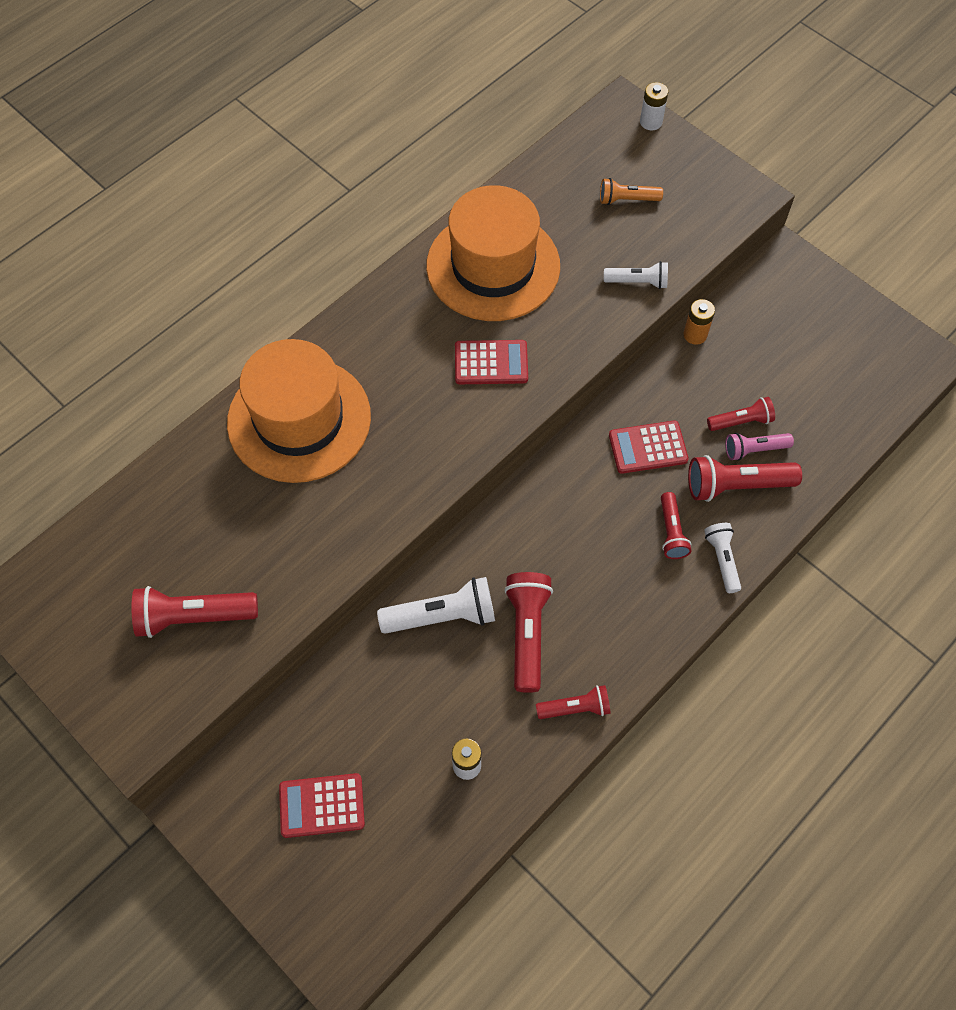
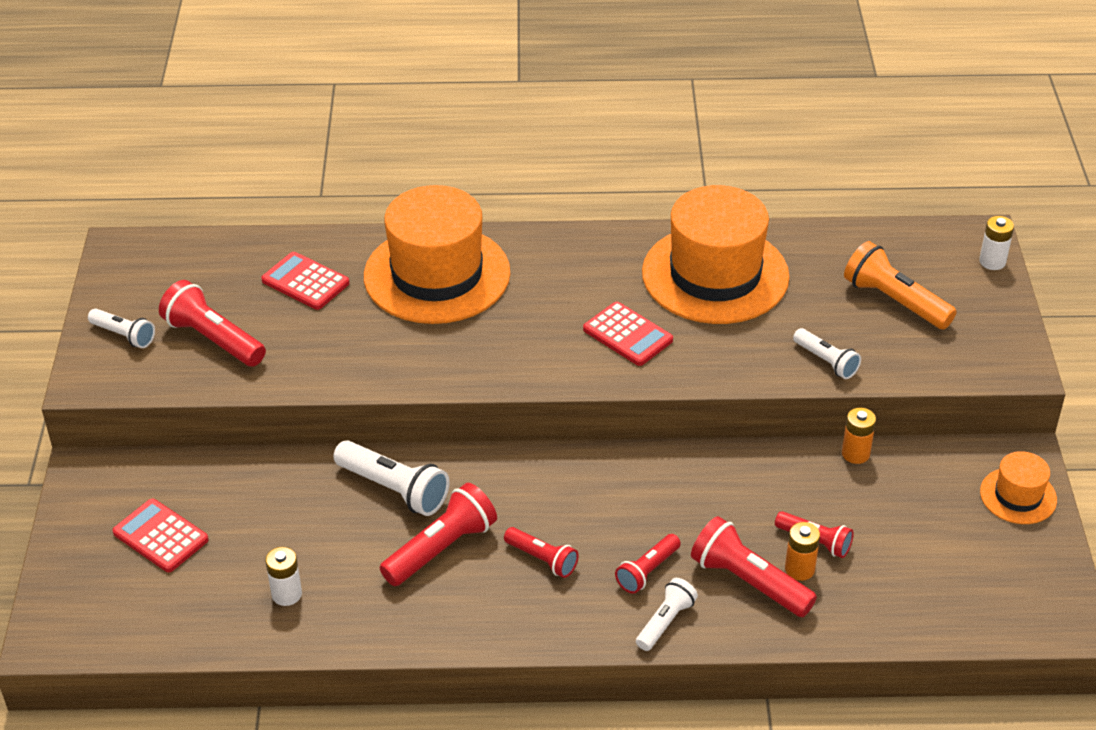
camera: 45 degrees right, 20 degrees down
red flashlight [536,685,611,719] -> red flashlight moved to [504,527,579,578]
orange flashlight [600,178,663,205] -> orange flashlight [844,241,957,329], size x1.63
red calculator [609,421,689,474] -> red calculator moved to [261,252,349,310]
pink flashlight [725,433,794,460] -> orange battery [785,522,820,581]
none -> white flashlight [88,309,155,348]
none -> orange hat [980,451,1057,524]

